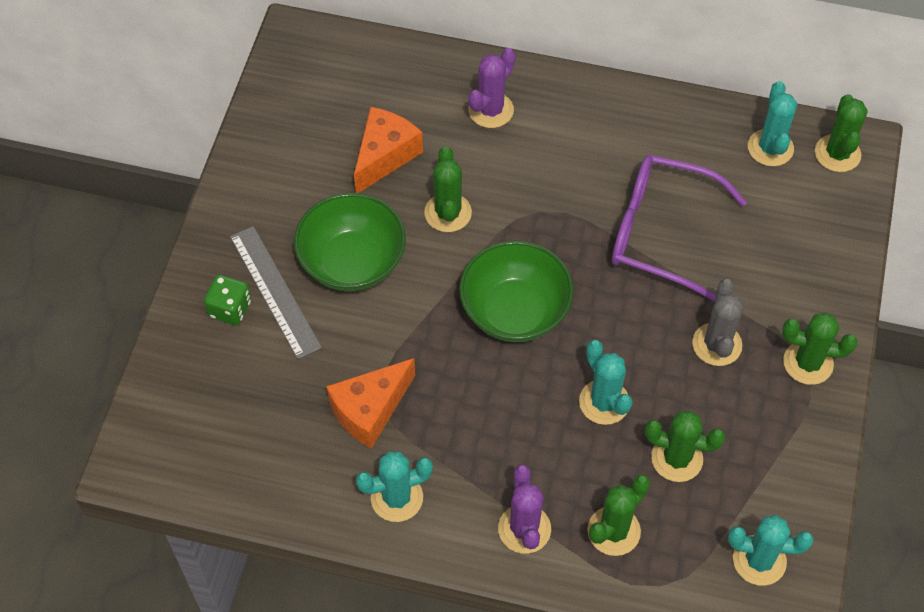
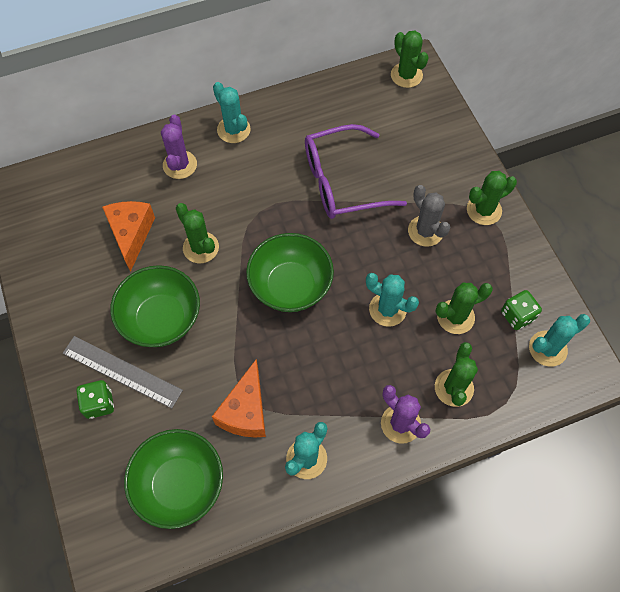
camera: 35 degrees left, 5 degrees up
turquoise cactus [748,81,797,166] -> turquoise cactus moved to [213,82,250,143]
none -> green bowl [124,429,223,529]
none -> green dice [501,290,542,330]

